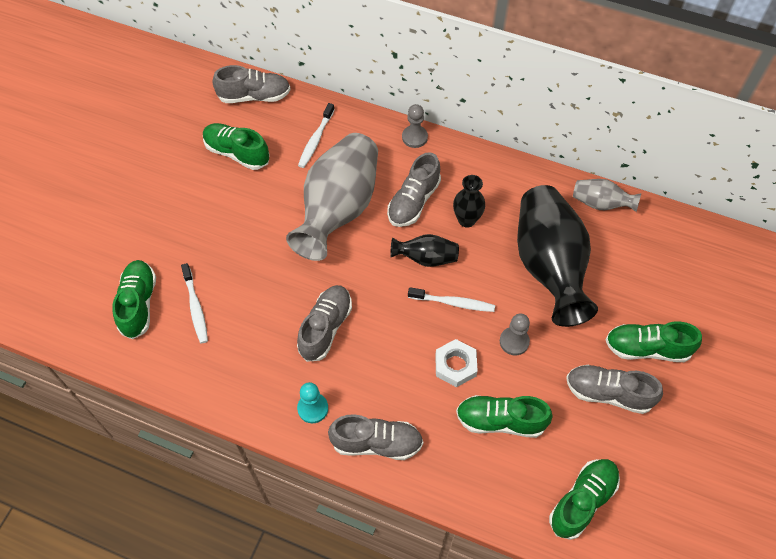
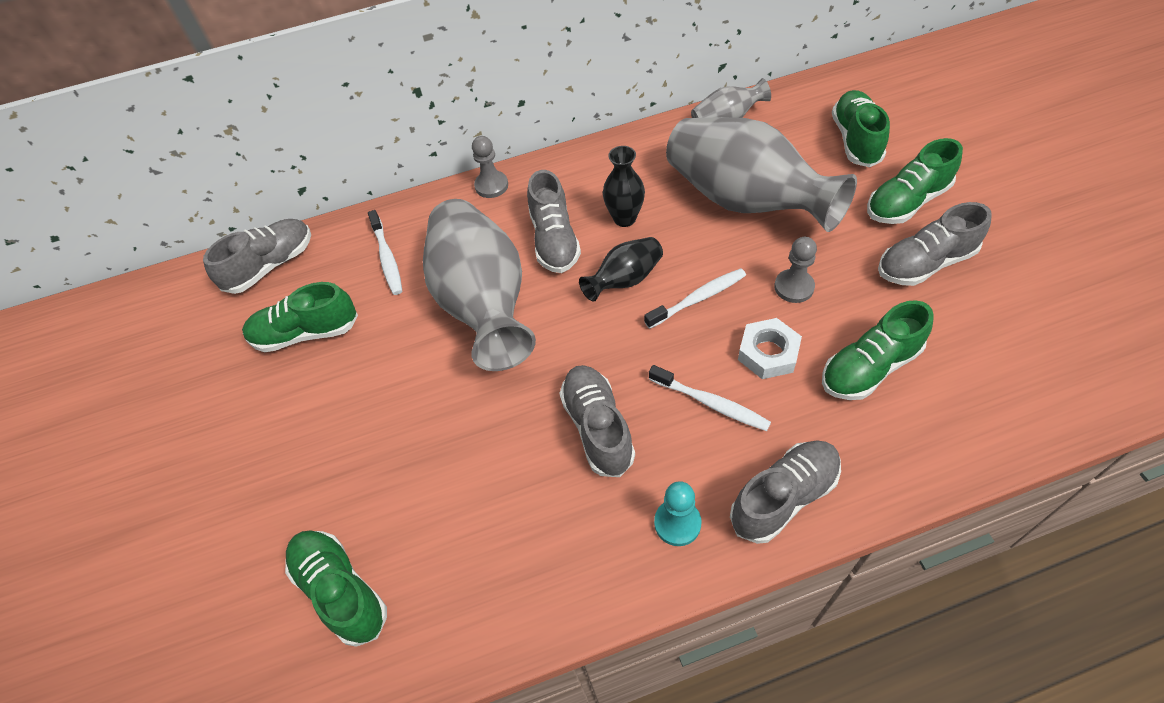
camera: 35 degrees left, 5 degrees down
white toothbrush [181,263,208,344] -> white toothbrush moved to [649,365,771,431]
black vase [517,185,598,327] -> grey vase [666,117,857,232]
green shoe [549,459,620,540] -> green shoe moved to [832,90,890,167]

